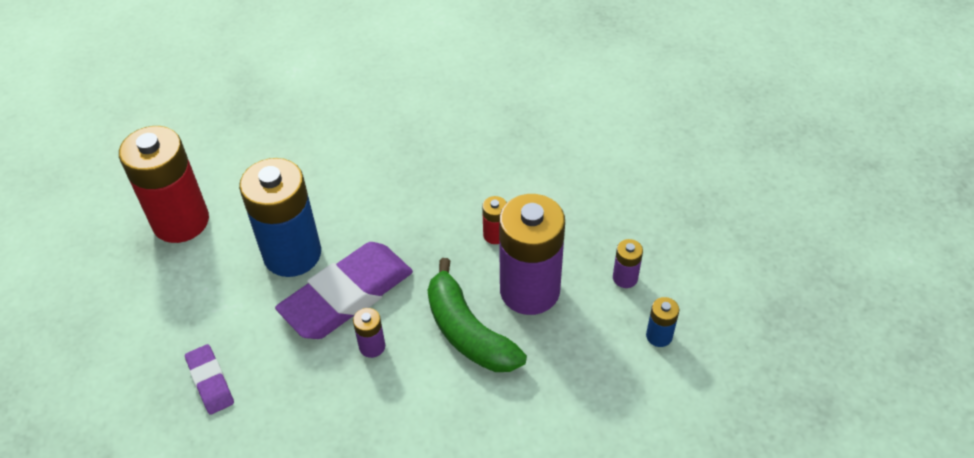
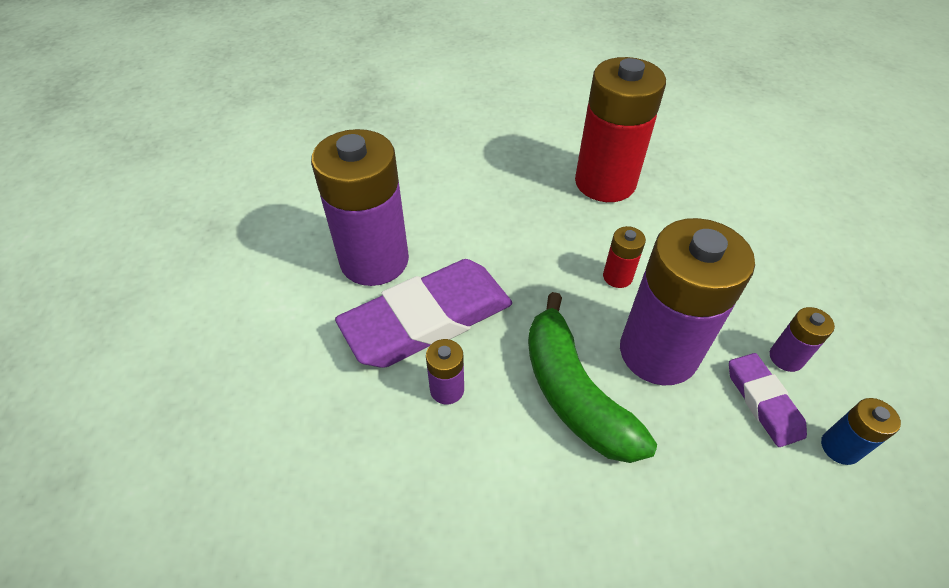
camera: 10 degrees right, 0 degrees up
red battery [119,126,209,243] -> red battery moved to [575,57,666,202]
purple eraser [185,344,234,415] -> purple eraser moved to [729,353,807,447]
blue battery [239,158,321,277] -> purple battery [311,129,409,286]

